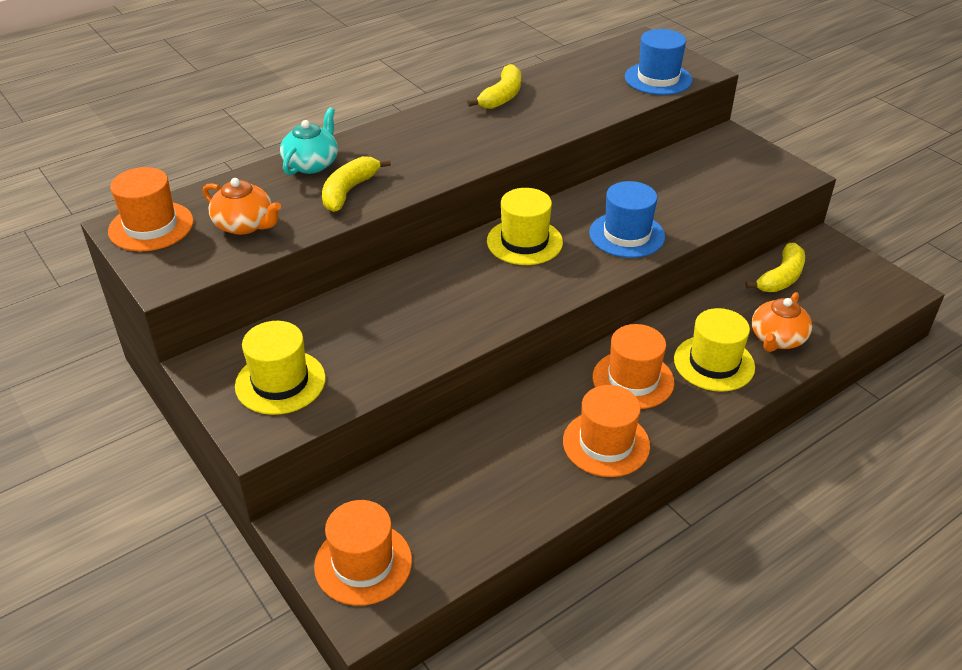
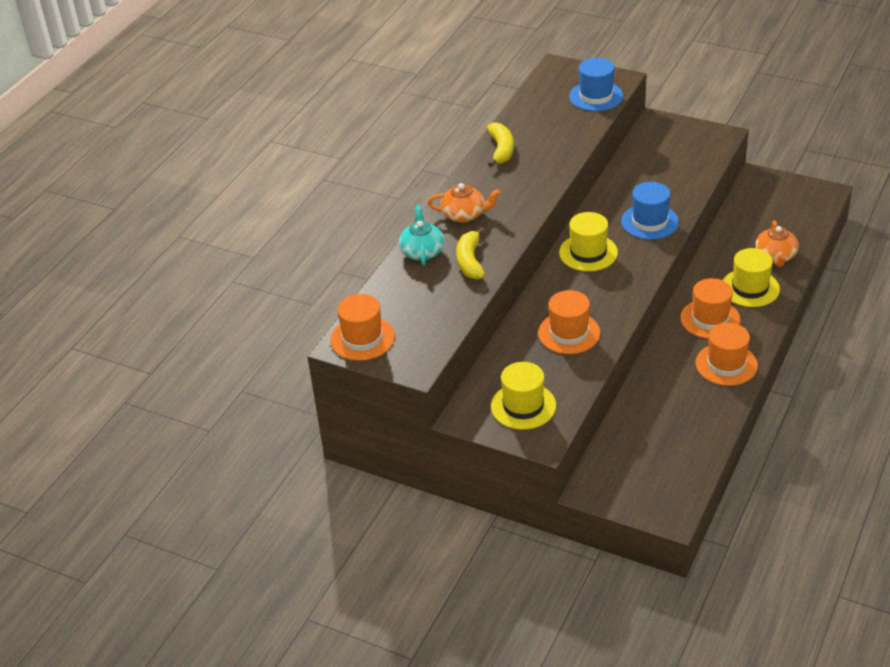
camera: 25 degrees left, 0 degrees up
orange teapot [203,178,281,235] -> orange teapot moved to [428,183,501,223]
orange hat [314,500,412,606] -> orange hat moved to [538,290,600,354]
yellow banana [745,243,805,292] -> none

